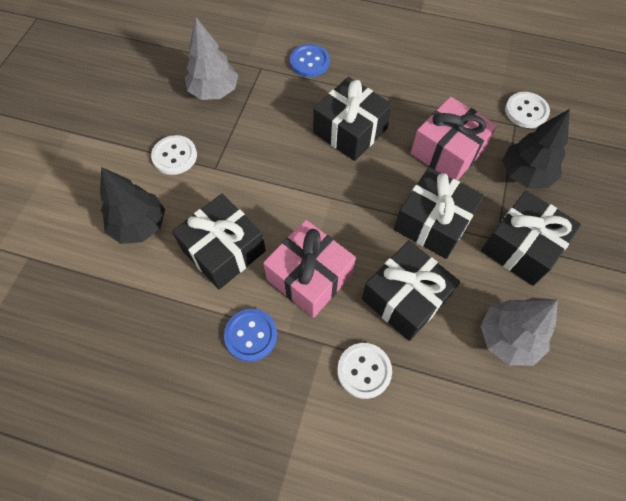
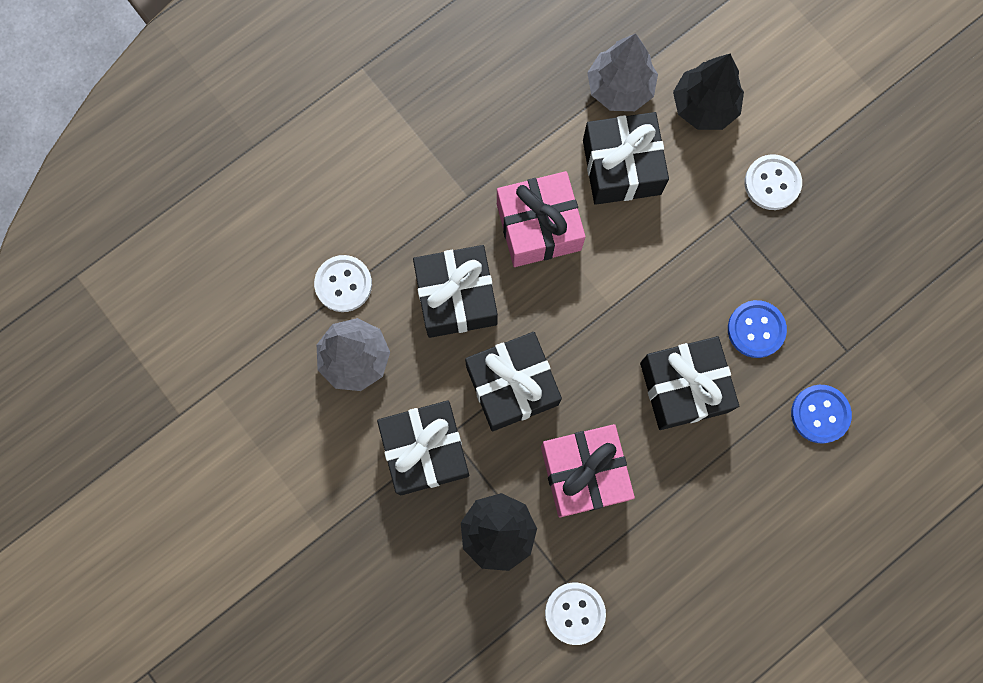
camera: 125 degrees right, 15 degrees up
grey tree [185,17,238,100] -> grey tree moved to [587,33,658,111]
blue button [224,309,277,362] -> blue button moved to [728,300,787,358]
white button [337,343,392,399] -> white button moved to [314,255,372,312]

